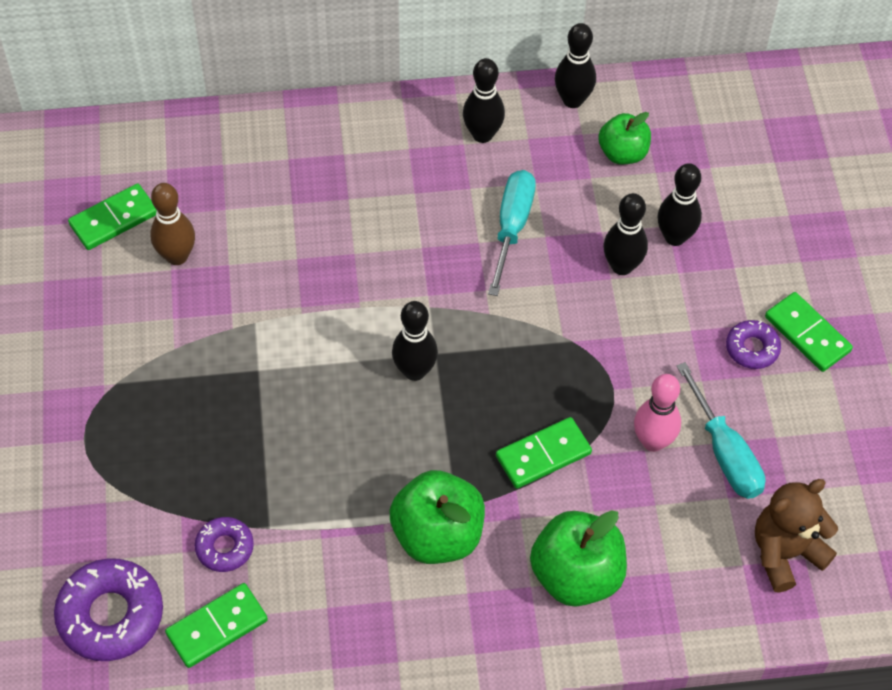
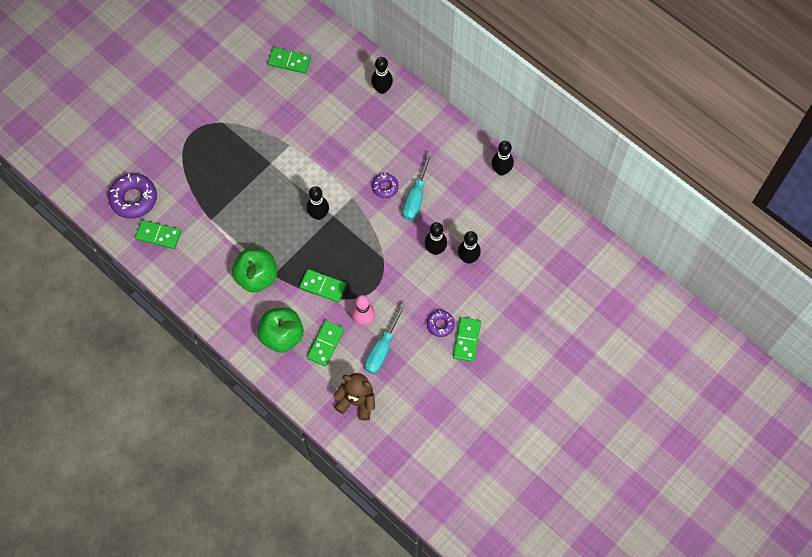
camera: 50 degrees right, 10 degrees up
brown bowling pin [150,183,195,265] -> none
purple donut [195,517,254,572] -> purple donut moved to [372,173,399,198]
black bowling pin [463,58,505,143] -> black bowling pin moved to [371,57,393,94]
turquoise screwdriver [488,170,536,296] -> turquoise screwdriver turned 135 degrees clockwise [403,152,432,221]
green apple [598,112,651,164] -> none
none -> green domino [307,320,344,367]

